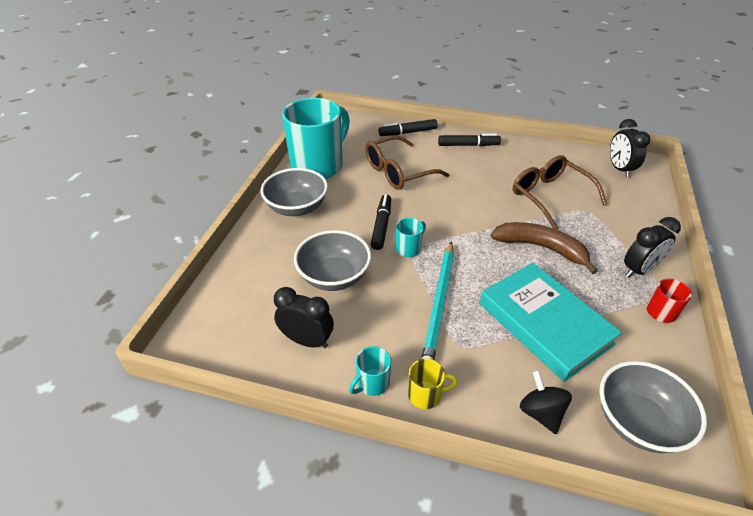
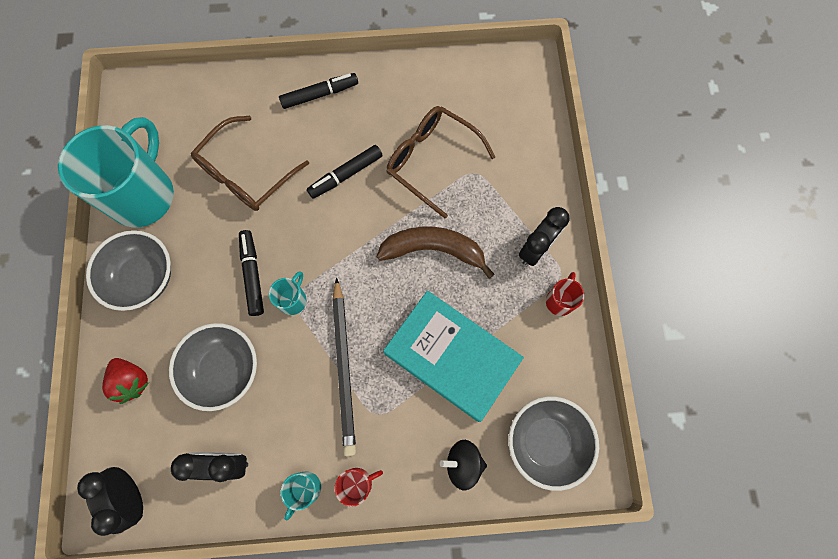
camera: 20 degrees left, 30 degrees up
black marker [379,119,438,136] -> black marker moved to [307,145,382,198]
yellow mug [408,359,458,409] -> red mug [335,468,383,507]
turquoise pencil [422,241,454,360] -> black pencil [332,278,356,456]
black spinning top [520,370,572,434] -> black spinning top turned 45 degrees counterclockwise [440,440,487,490]
black clock [610,119,650,178] -> black clock moved to [77,467,143,536]
none -> red strawberry [102,358,149,404]

